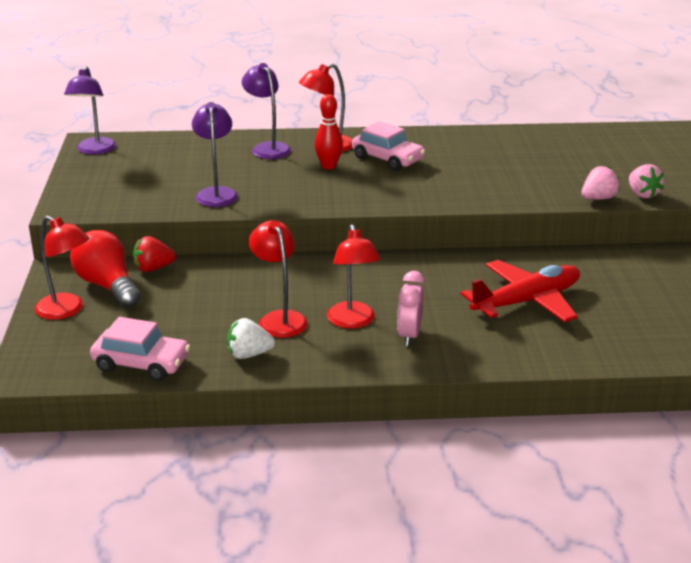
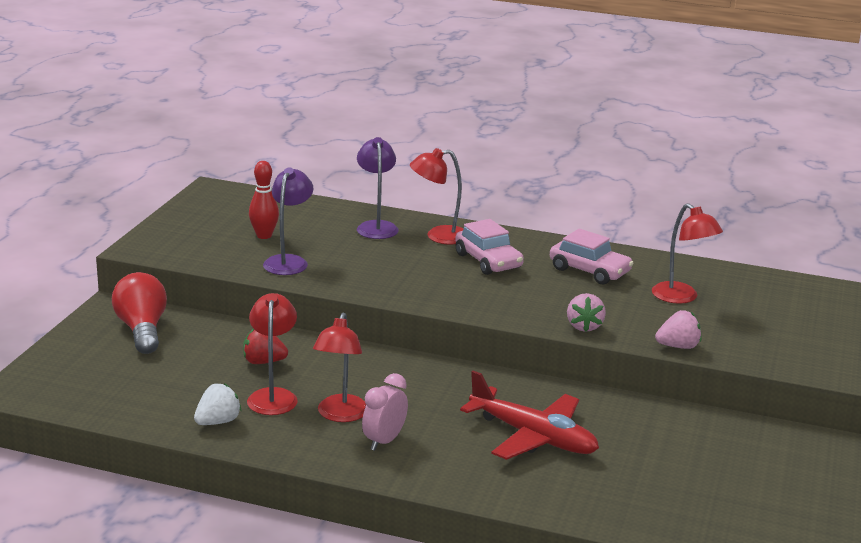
camera: 20 degrees right, 5 degrees down
red lamp [35,216,90,320] -> red lamp moved to [652,203,723,304]
purple lamp [64,66,117,155] -> none
pink car [90,317,190,381] -> pink car moved to [550,229,634,285]
red strawberry [133,236,176,272] -> red strawberry moved to [243,329,288,364]
white strawberry [227,318,275,359] -> white strawberry turned 120 degrees clockwise [194,383,242,425]
red bowling pin [315,94,343,169] -> red bowling pin moved to [249,161,279,239]
red plane [461,260,580,322] -> red plane turned 45 degrees clockwise [460,370,599,460]
pink strawberry [629,164,664,198] -> pink strawberry moved to [567,293,606,332]

